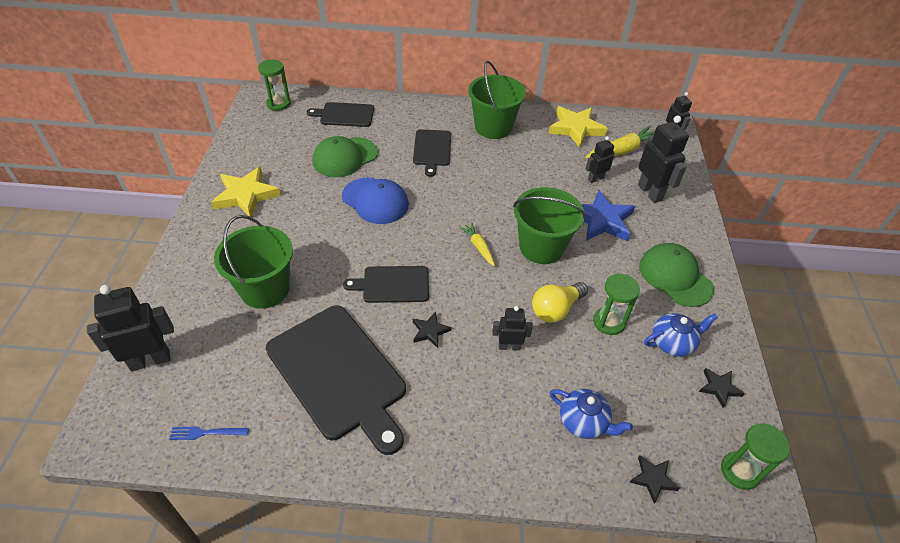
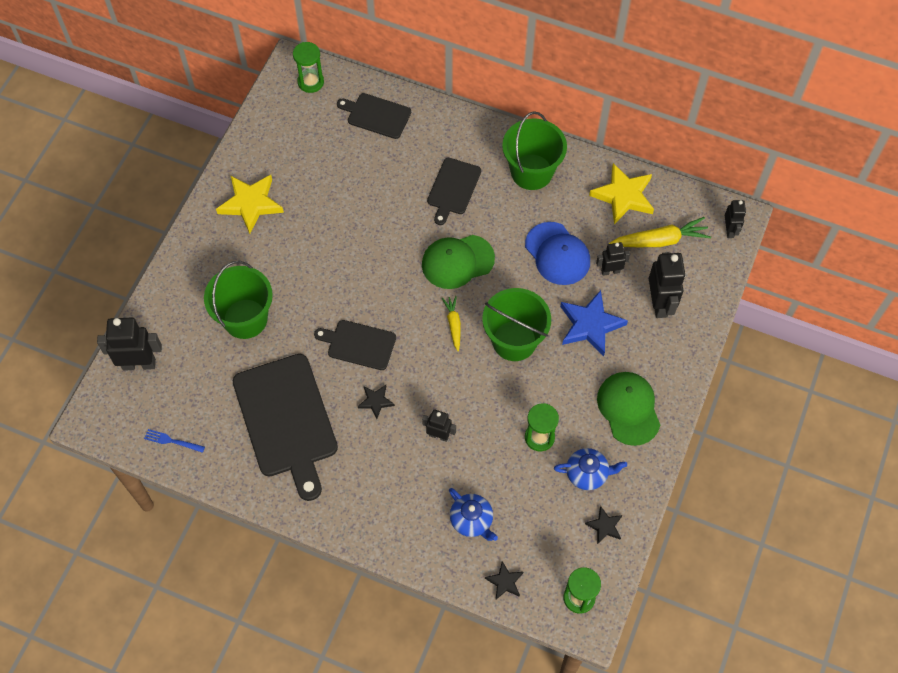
camera: 20 degrees right, 15 degrees up
green cap [313,136,378,177] -> green cap moved to [422,235,495,289]
blue cap [342,177,409,224] -> blue cap moved to [525,222,590,285]
yellow light bulb [532,282,588,323] -> none

